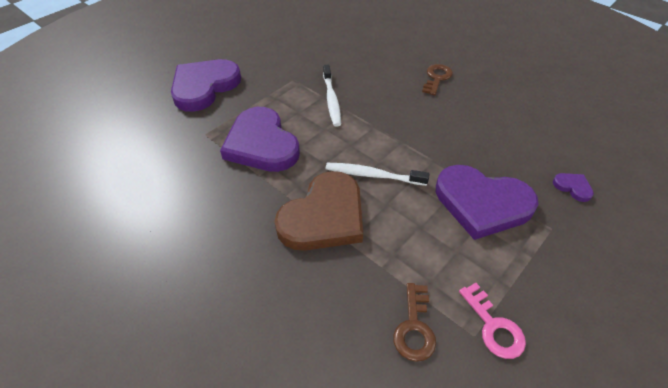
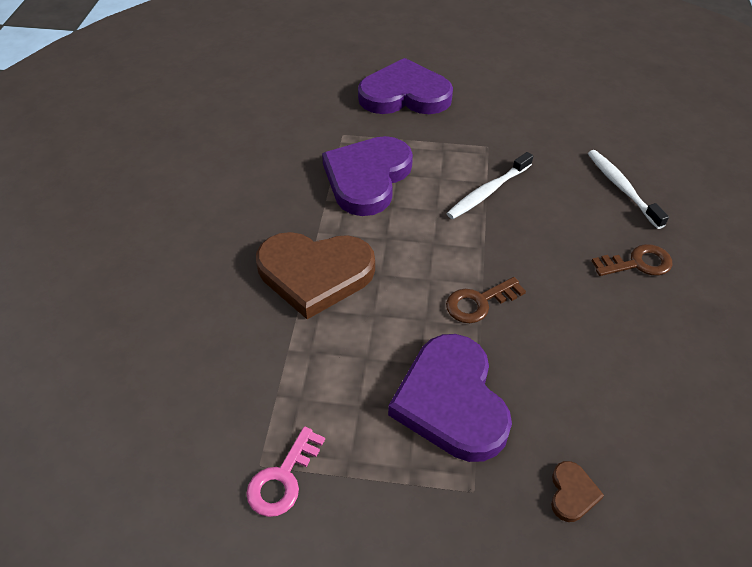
camera: 55 degrees right, 0 degrees up
white toothbrush [326,163,429,186] -> white toothbrush moved to [588,150,669,229]
brown key [393,283,436,362] -> brown key moved to [446,277,526,323]
purple heart [553,173,594,202] -> brown heart [551,461,604,522]

